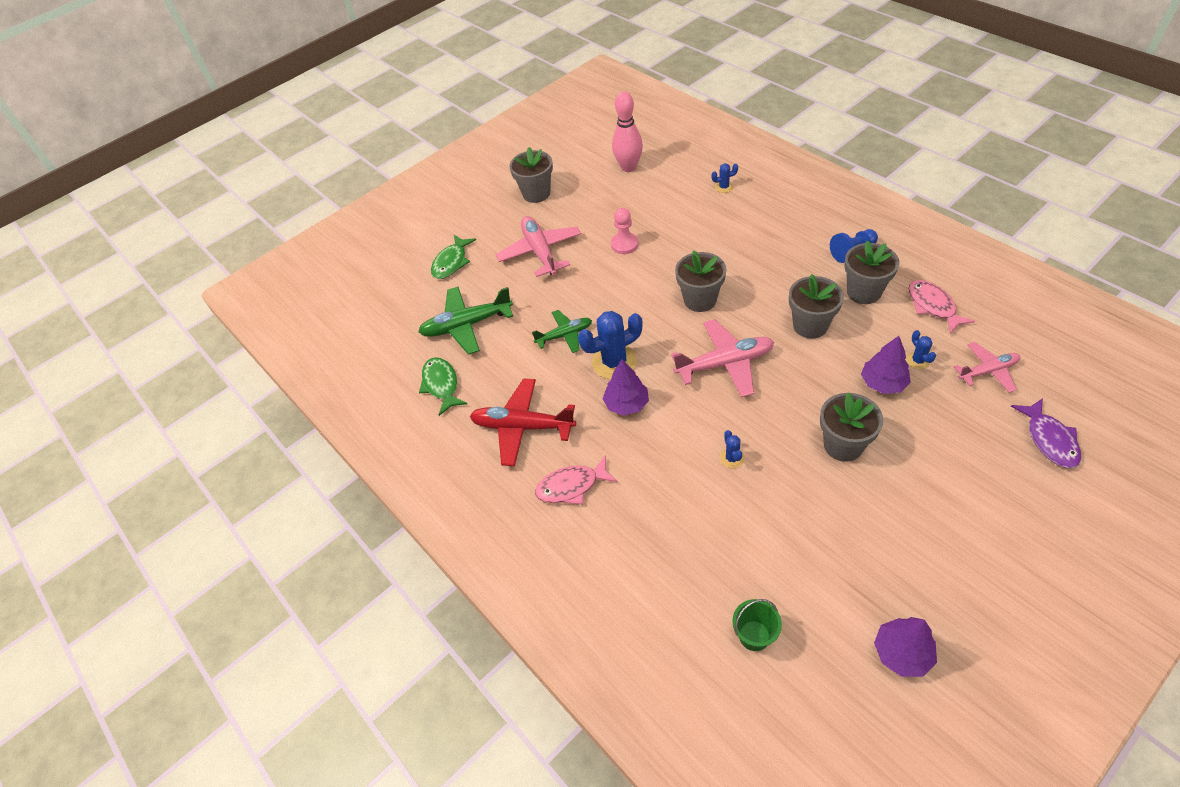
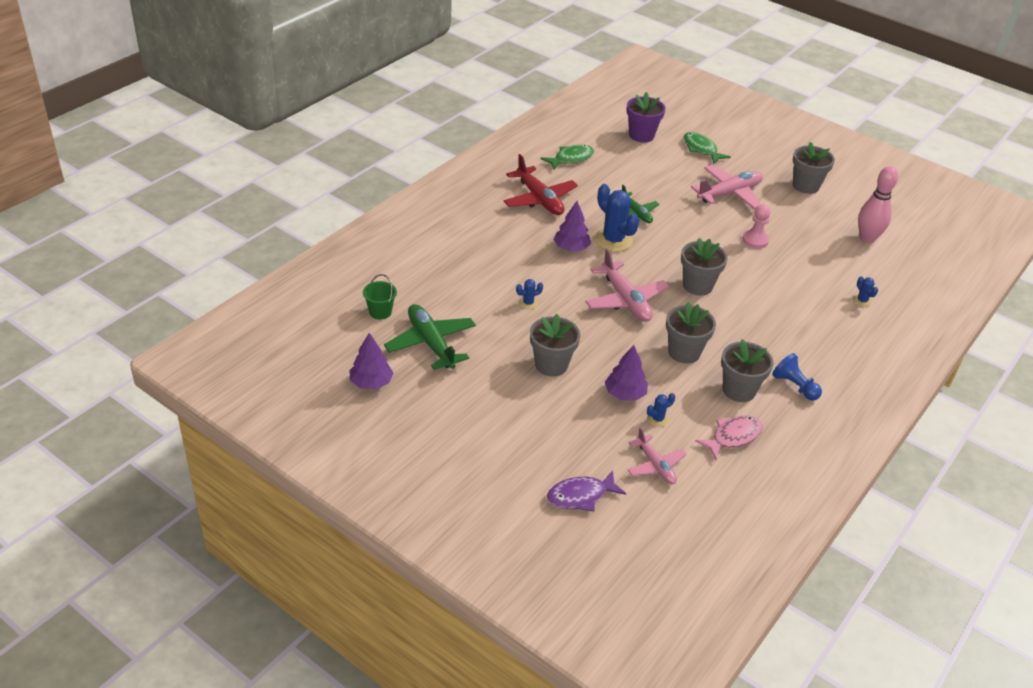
camera: 70 degrees right, 10 degrees down
green plane [418,287,513,355] -> green plane moved to [384,304,476,370]
green fish [431,235,476,279] -> green fish turned 45 degrees clockwise [684,132,731,164]
red plane [470,378,576,466] -> red plane turned 150 degrees clockwise [503,154,578,215]
pink fish [535,455,617,505] -> none
none -> purple flower pot [626,92,666,142]

